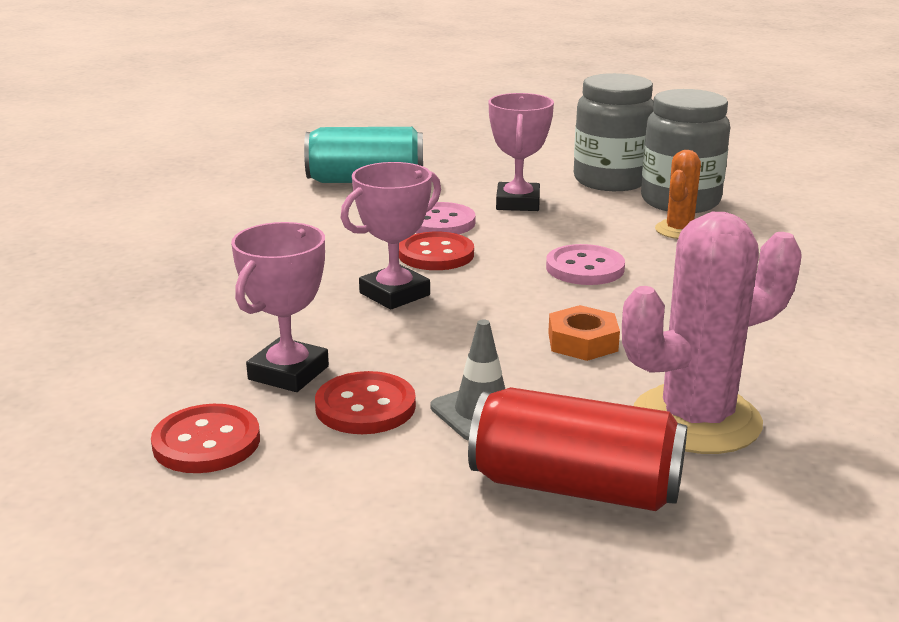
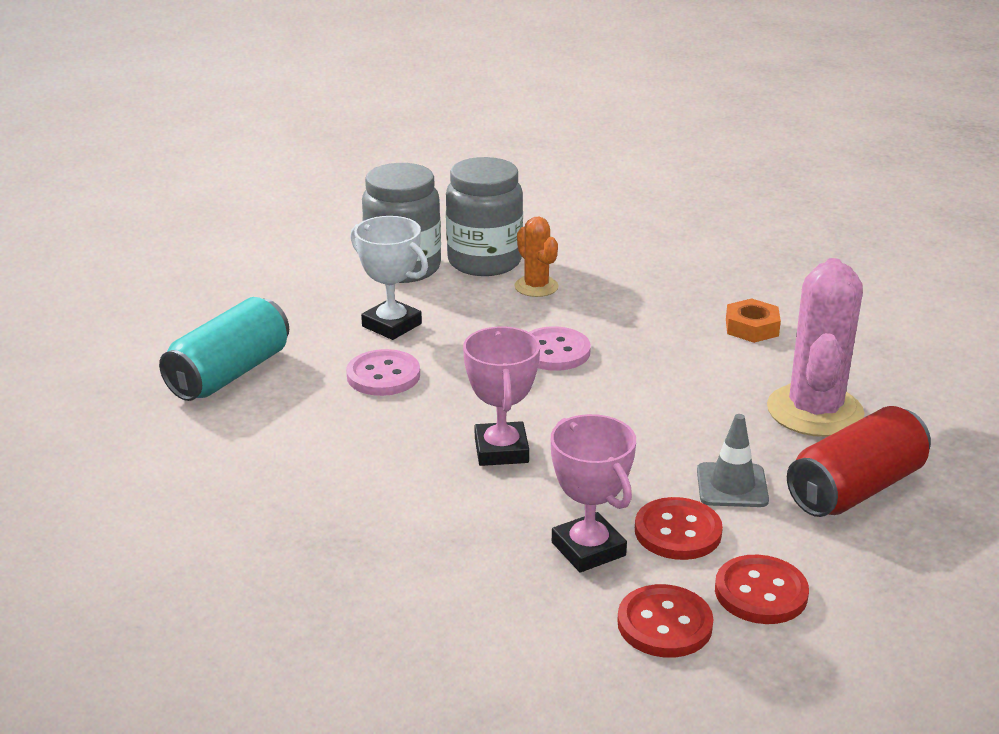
camera: 55 degrees left, 5 degrees up
red button [399,232,474,270] -> red button moved to [715,555,809,624]
pink trophy [488,93,554,211] -> white trophy [350,216,428,340]
orange nut [548,305,620,361] -> orange nut moved to [726,299,781,343]

